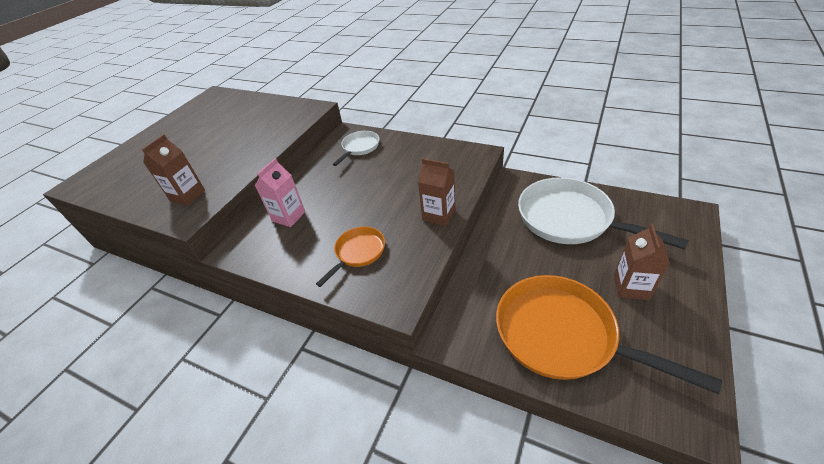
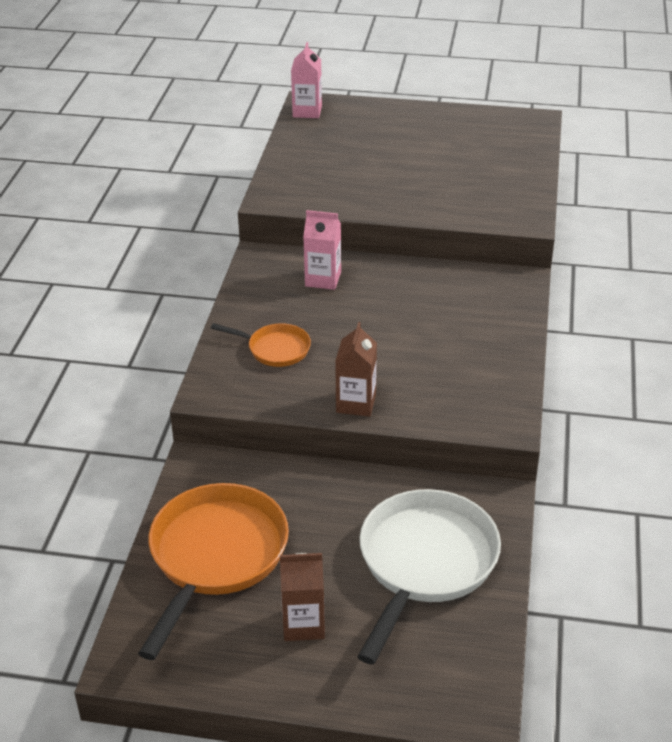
camera: 70 degrees right, 5 degrees down
brown carton [142,134,205,206] -> none
white pan [333,131,379,166] -> none
none -> pink carton [291,42,322,118]

